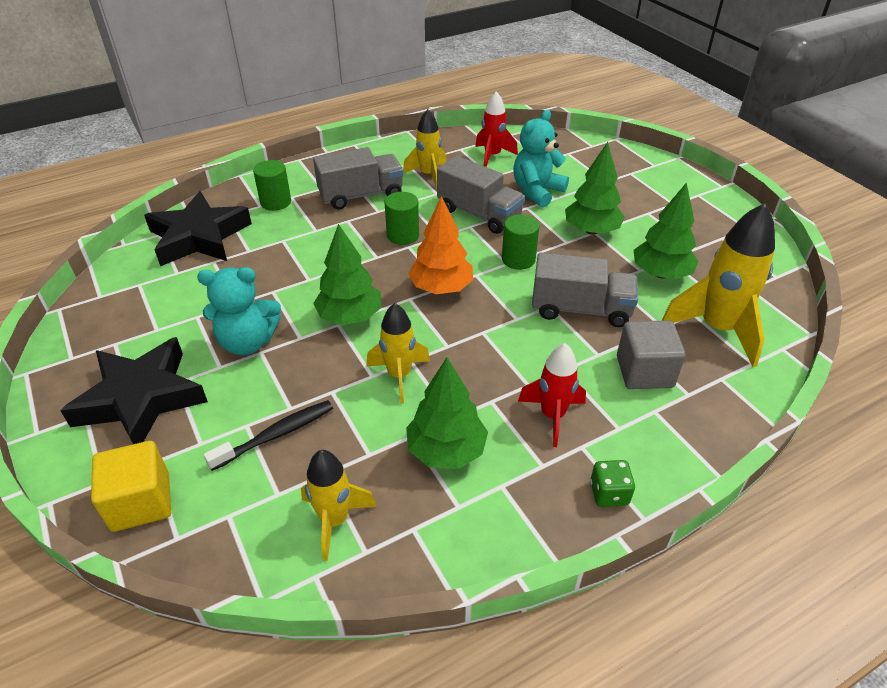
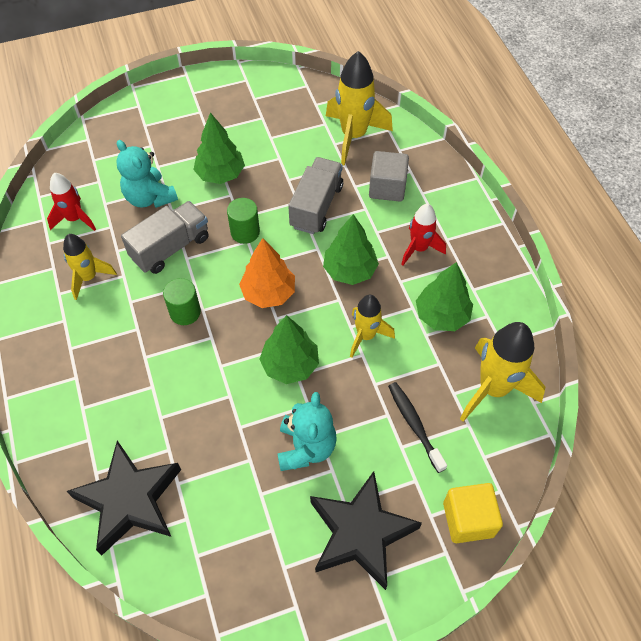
camera: 80 degrees left, 15 degrees up
green cylinder [253,160,291,211] -> none
yellow rocket [301,450,377,561] -> yellow rocket [460,322,545,422], size x1.63
grey truck [313,147,404,209] -> none
green dice [590,460,635,507] -> none
green tree [633,182,698,279] -> green tree moved to [323,214,379,285]

